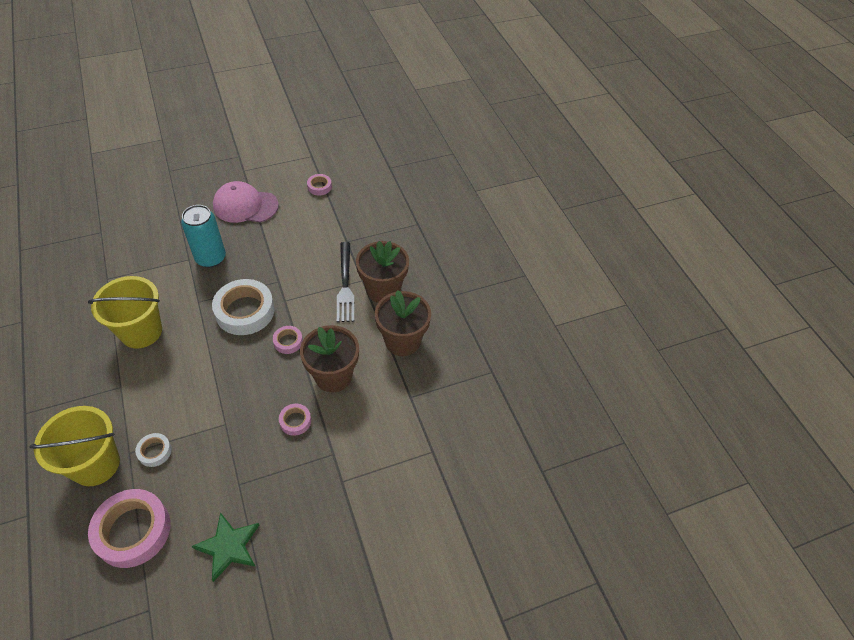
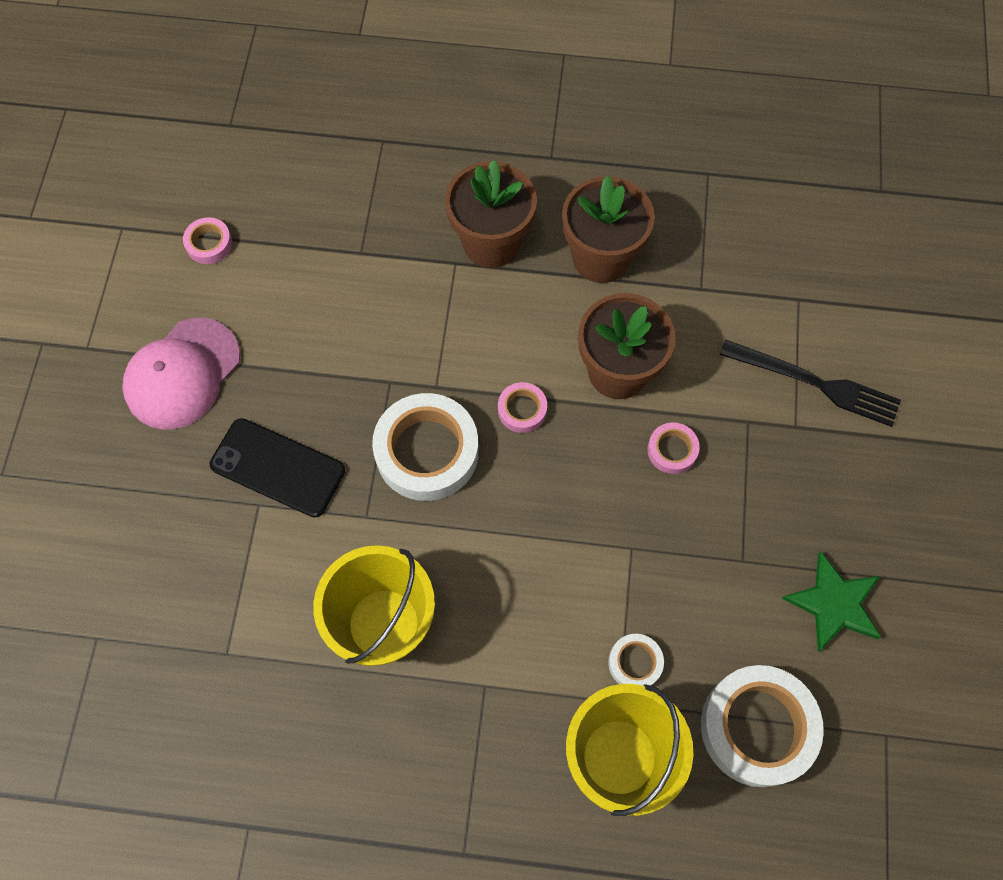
camera: 60 degrees left, 15 degrees up
pink tape [88,489,171,568] -> white tape [701,665,824,787]
turquoise can [181,205,226,268] -> black phone [210,418,345,517]
black fork [337,242,354,322] -> black fork moved to [720,340,901,427]

